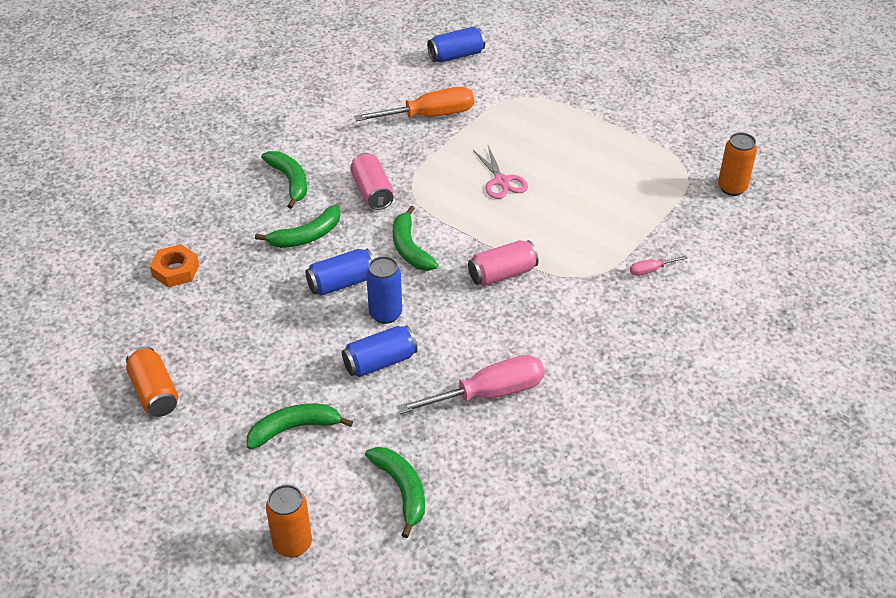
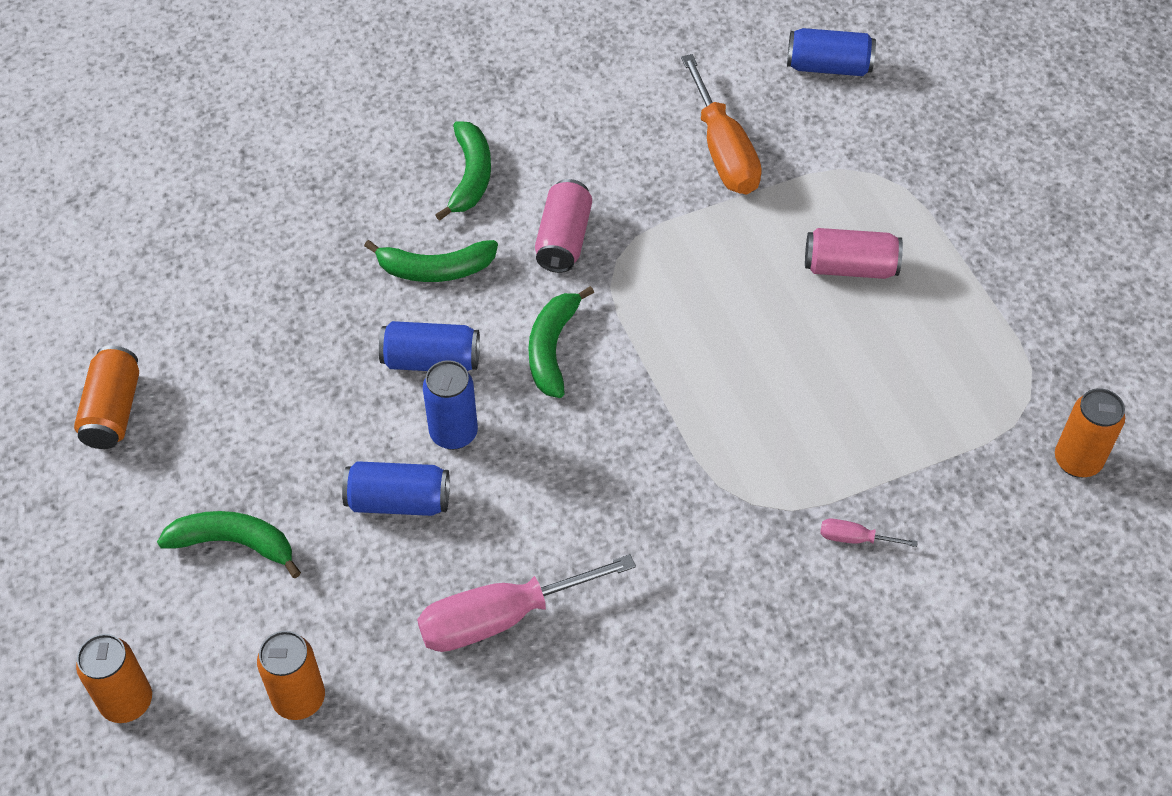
camera: 30 degrees right, 10 degrees up
orange nut [150,244,199,287] -> none
orange screwdriver [354,87,474,121] -> orange screwdriver turned 60 degrees clockwise [681,54,762,194]
green banana [365,447,425,538] -> orange can [257,631,325,720]
pink screwdriver [397,355,544,414] -> pink screwdriver turned 150 degrees clockwise [417,554,636,652]
pink can [468,240,538,286] -> pink can moved to [805,228,903,279]
pink scissors [473,146,528,199] -> none

